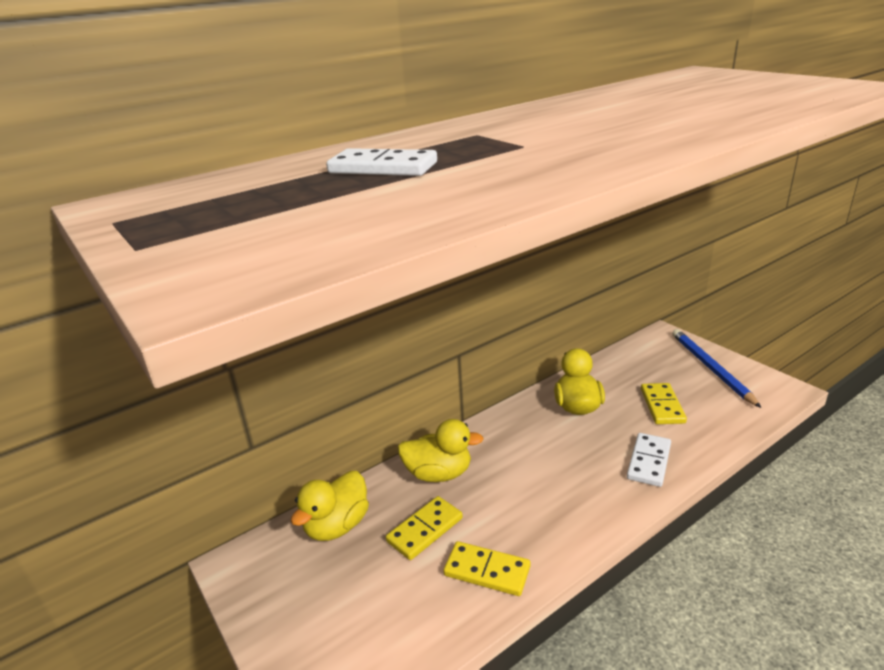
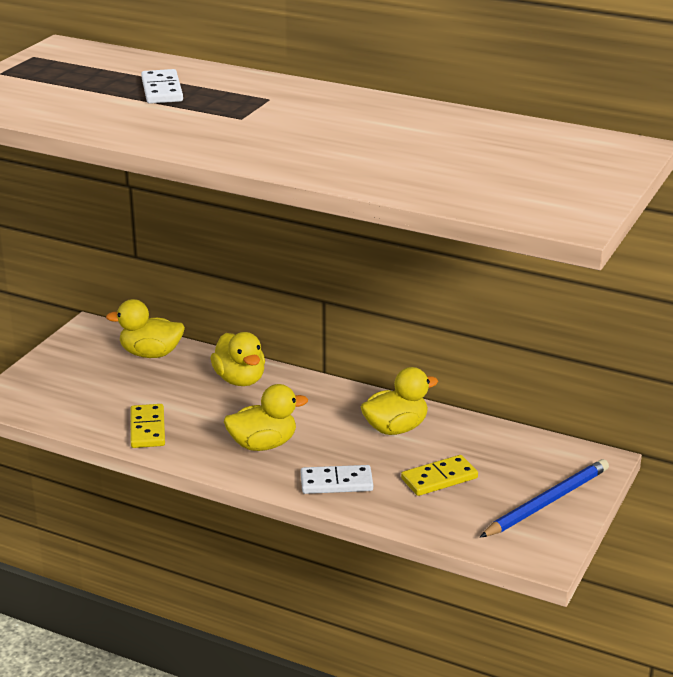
camera: 60 degrees right, 0 degrees up
yellow domino [386,496,463,560] -> none
none -> yellow duck [224,384,308,451]

